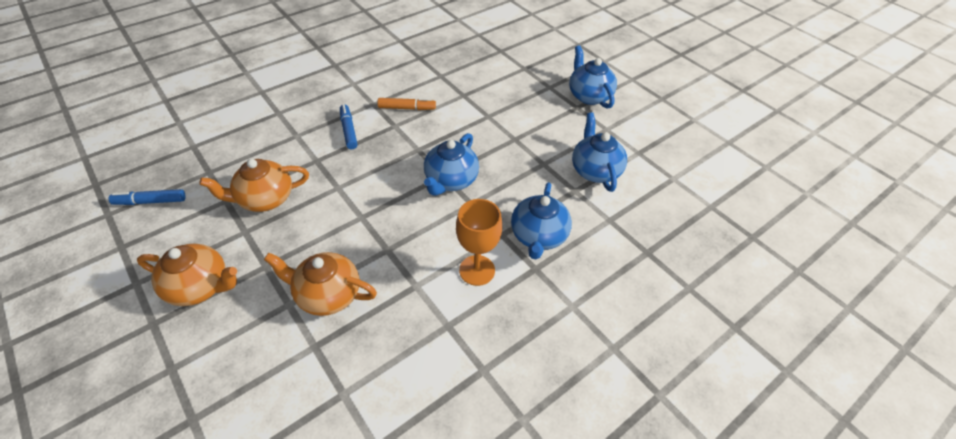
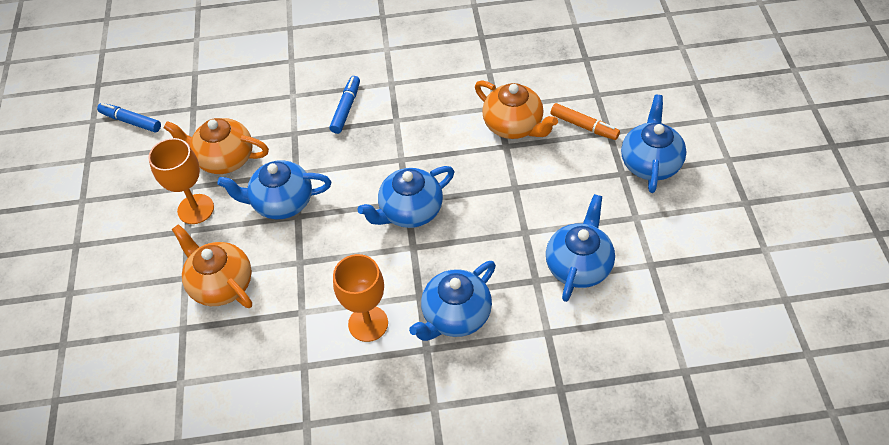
camera: 35 degrees right, 5 degrees up
orange teapot [137,244,237,306] -> orange teapot moved to [475,81,558,139]
orange marker [377,98,436,110] -> orange marker moved to [551,103,620,140]
none -> orange goblet [148,138,214,224]
none -> blue teapot [217,160,331,219]

